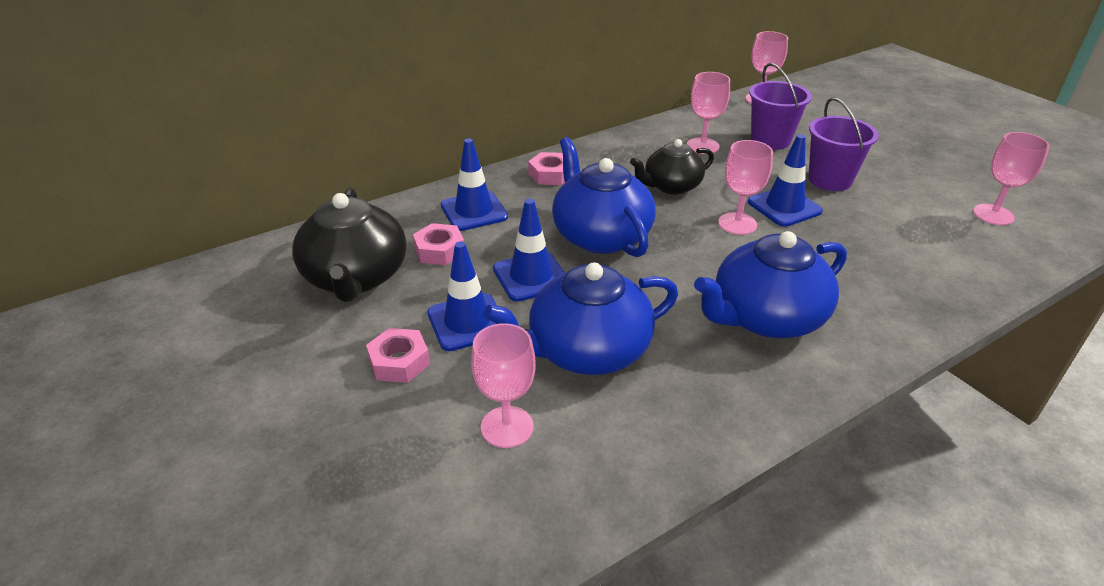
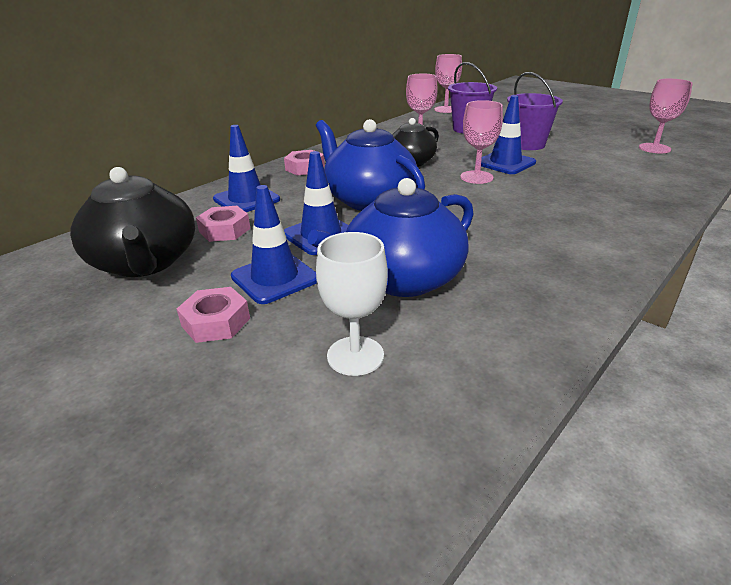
camera: 15 degrees left, 5 degrees down
pink goblet [471,323,536,448] -> white goblet [316,232,388,376]
blue teapot [694,231,847,338] -> none

